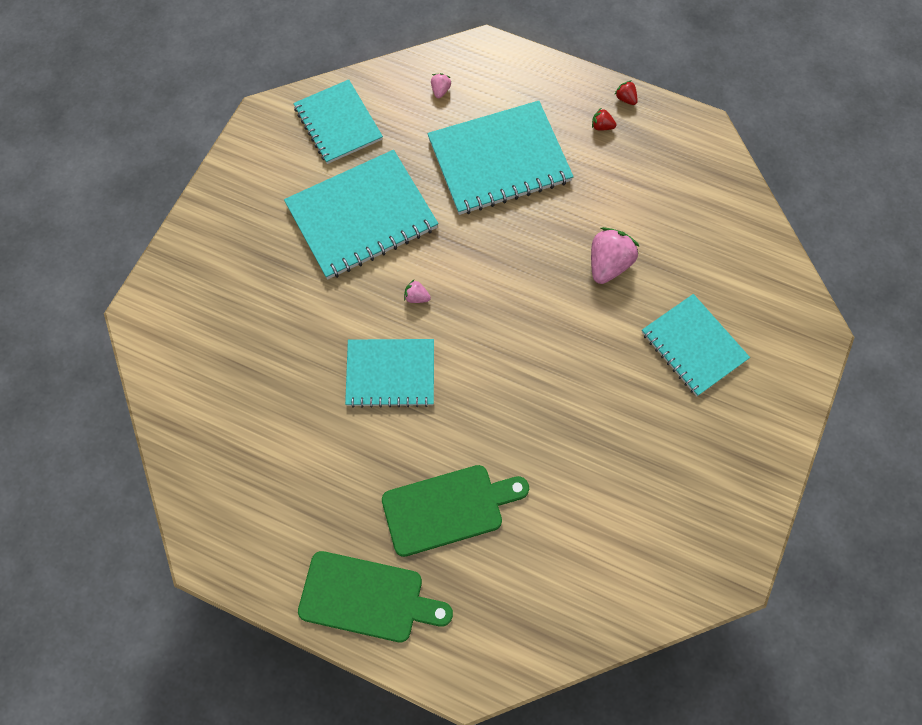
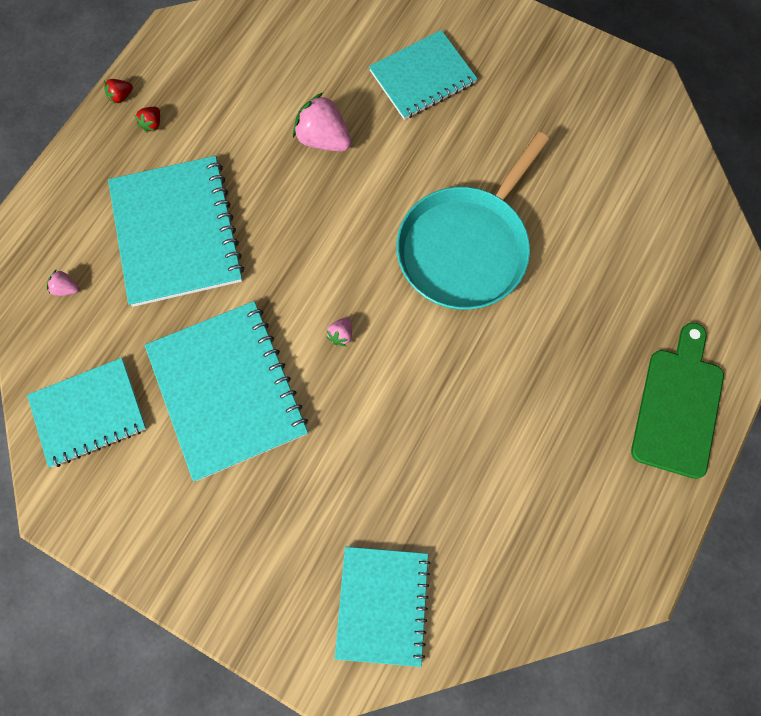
camera: 85 degrees left, 5 degrees up
turquoise notebook [345,339,434,408] -> turquoise notebook moved to [335,547,430,667]
green cutting board [382,465,529,557] -> none
none -> turquoise pan [396,132,550,310]

